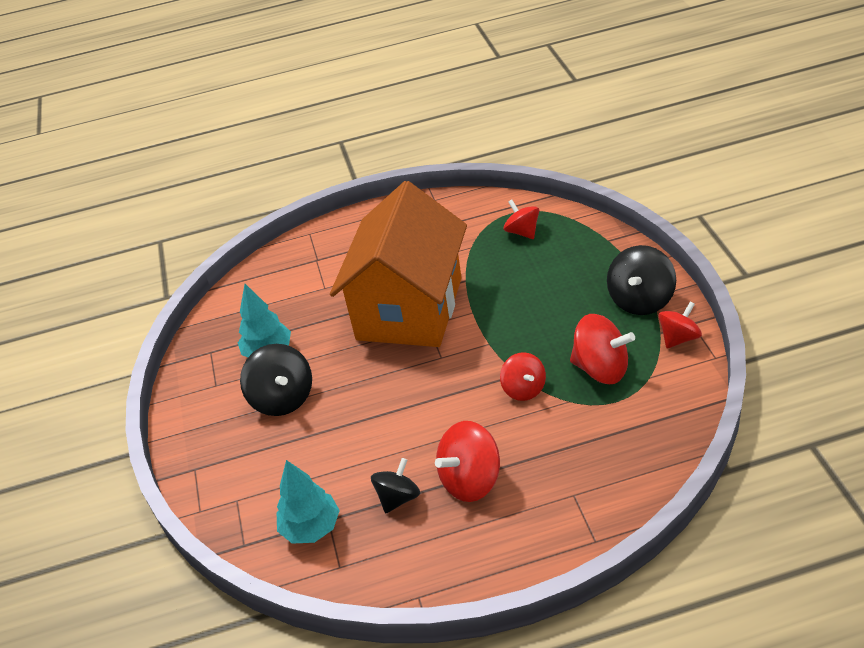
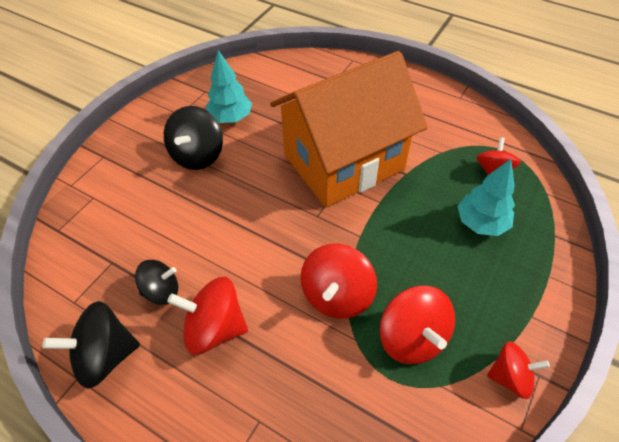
camera: 40 degrees right, 10 degrees up
turquoise tree [277,460,340,544] -> turquoise tree moved to [457,159,515,236]
red spinning top [500,352,546,401] -> red spinning top [300,244,377,319], size x1.53
black spinning top [607,245,676,315] -> black spinning top moved to [43,301,140,389]

